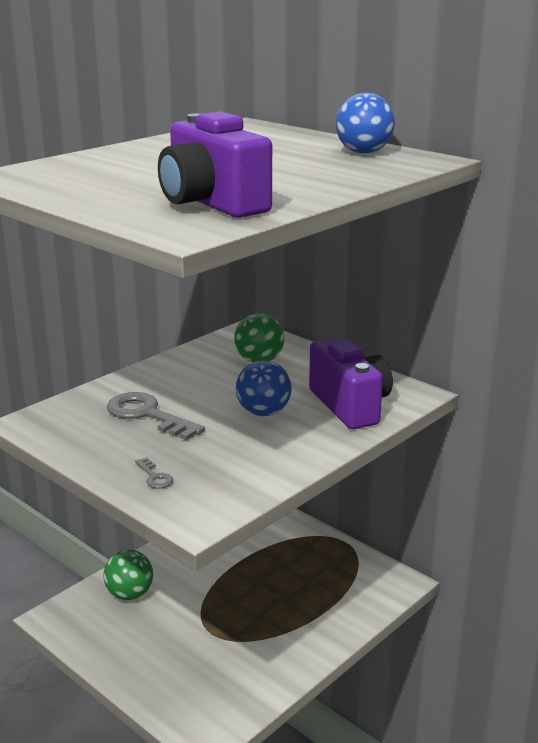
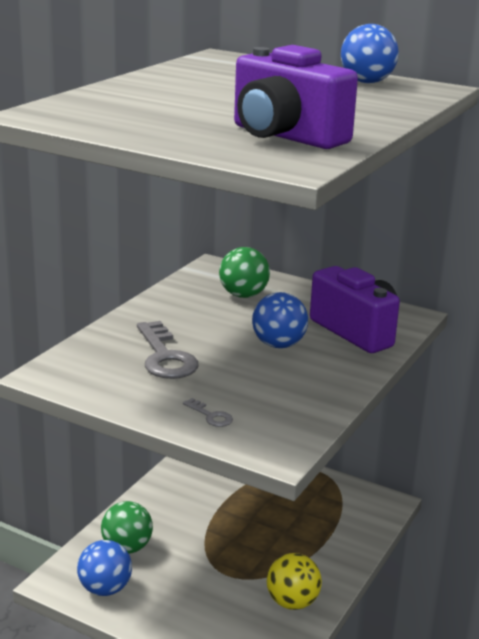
camera: 15 degrees left, 0 degrees up
grey key [107,392,205,440] -> grey key turned 135 degrees counterclockwise [137,321,198,379]
none -> blue ball [77,540,132,596]
none -> yellow ball [267,553,322,610]

